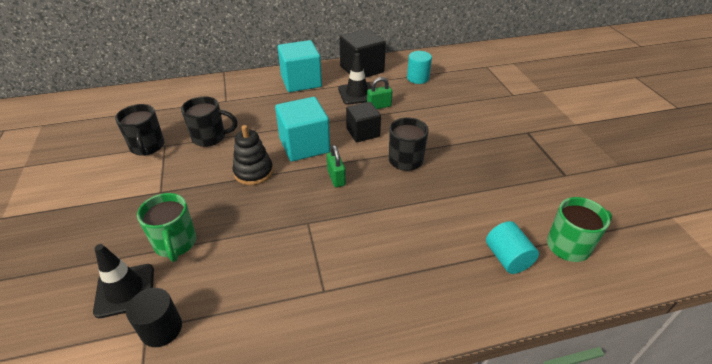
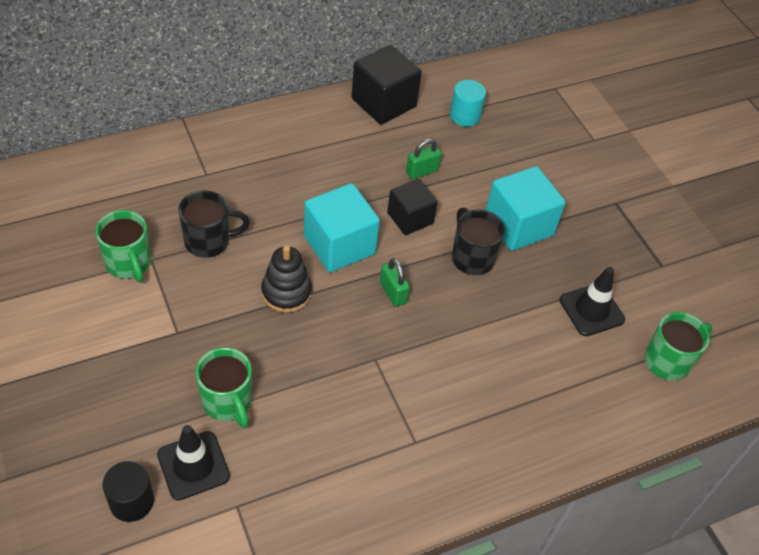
camera: 15 degrees left, 10 degrees up
black mug [115,104,165,156] -> green mug [95,210,151,282]
black cylinder [126,288,182,347] -> black cylinder moved to [102,461,154,522]
turquoise cube [277,40,322,92] -> turquoise cube moved to [486,166,566,251]
black traffic cone [338,53,371,105] -> black traffic cone moved to [559,267,625,336]
turquoise cylinder [486,221,539,274] -> none

